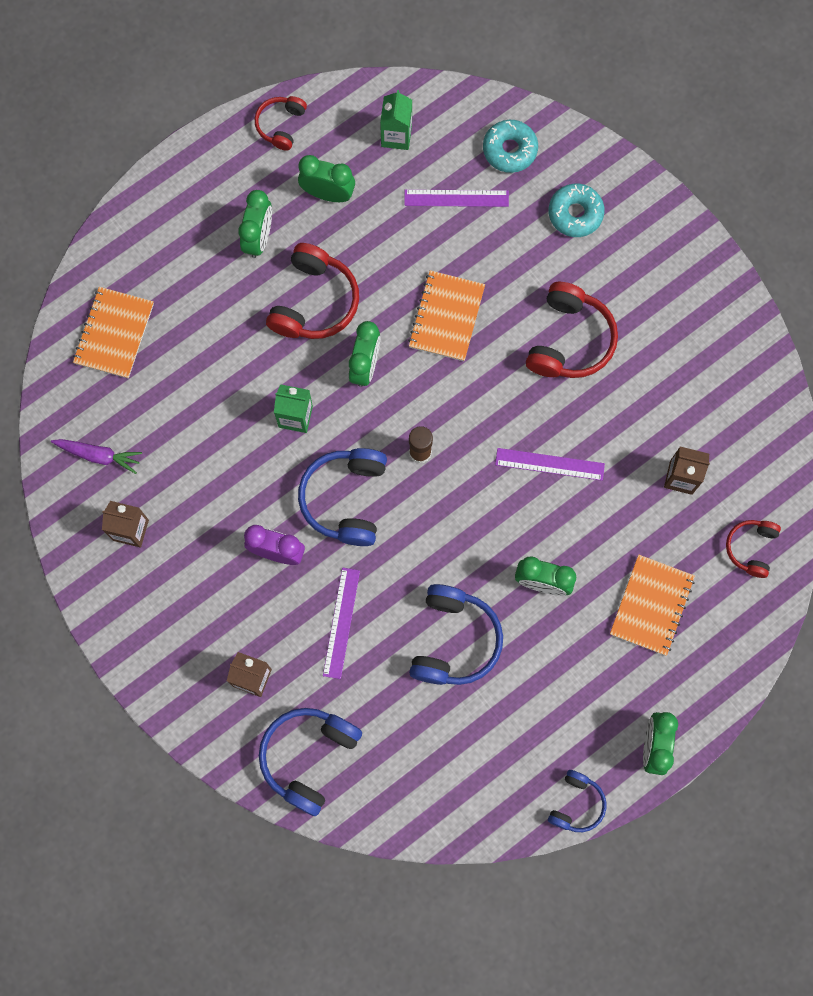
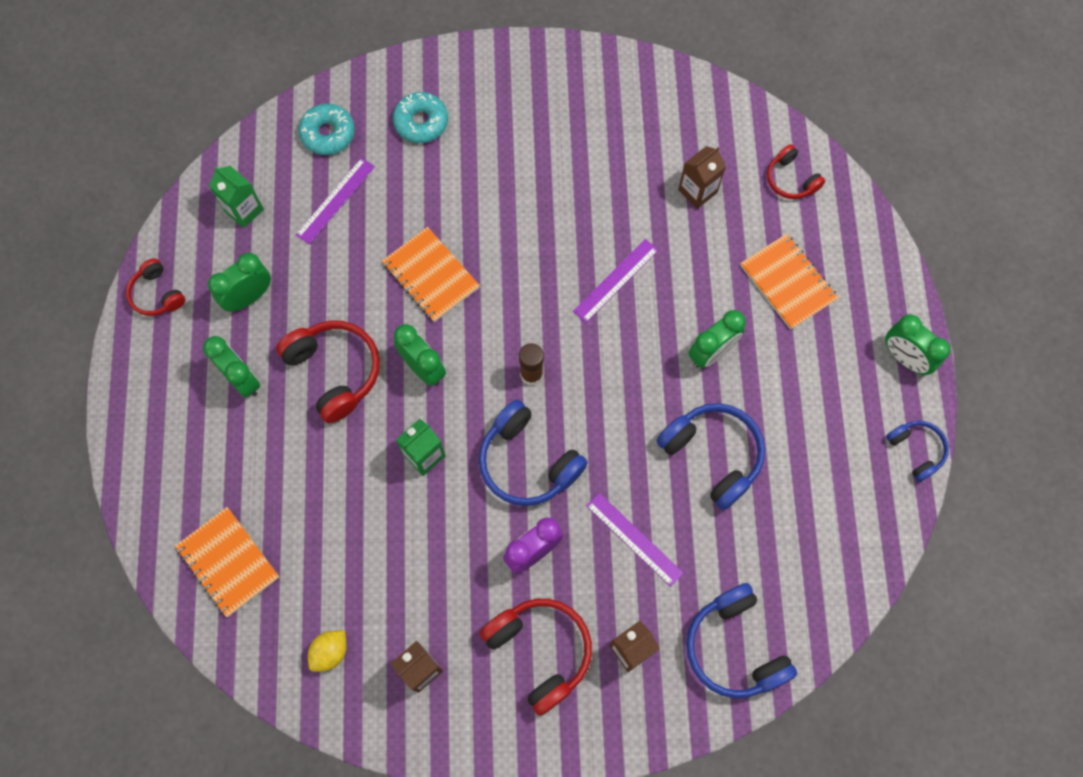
camera: 55 degrees left, 5 degrees down
purple carrot [51,439,142,474] -> yellow lemon [308,630,346,672]
red headphones [526,282,618,378] -> red headphones moved to [480,599,592,716]

